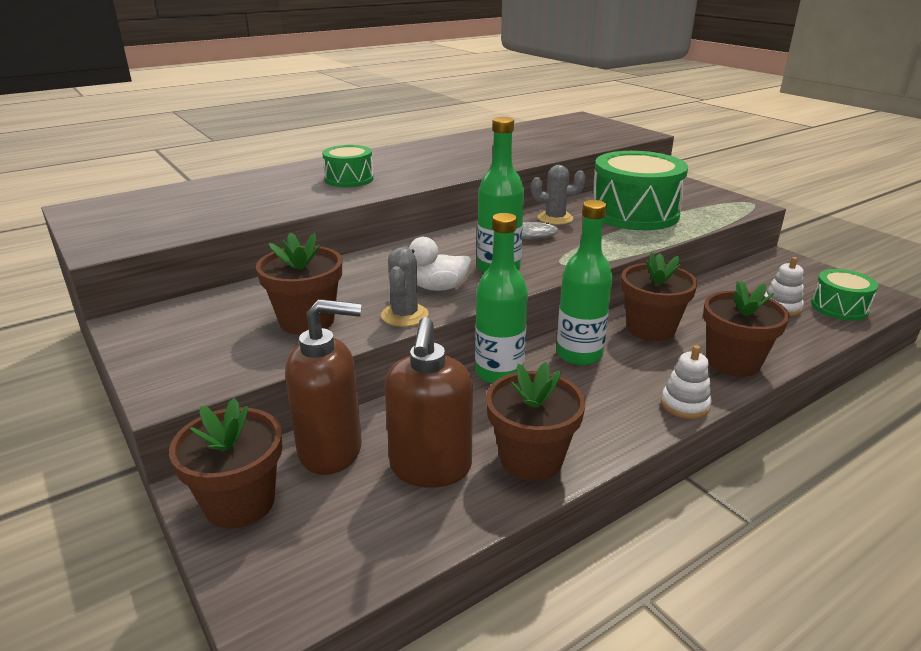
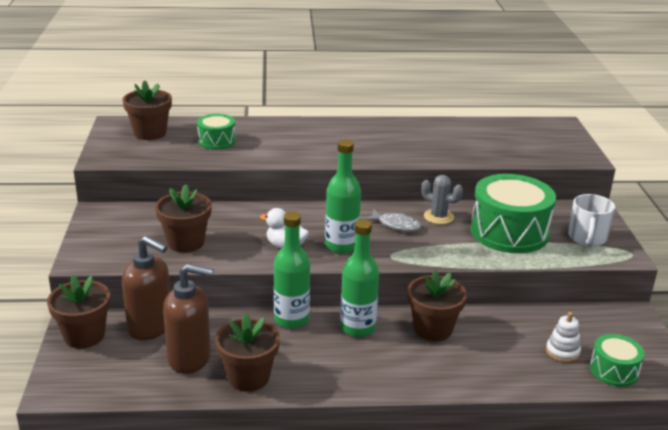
camera: 30 degrees right, 0 degrees up
green drum [322,145,374,187] -> green drum moved to [197,114,236,150]
grey cactus [381,247,428,327] -> none
brown soap dispenser [385,317,473,488] -> brown soap dispenser turned 120 degrees counterclockwise [163,264,214,374]
white stacking toy [661,345,712,419] -> none
brown flower pot [703,281,789,377] -> brown flower pot moved to [123,80,172,140]
none -> white mug [568,194,615,246]

